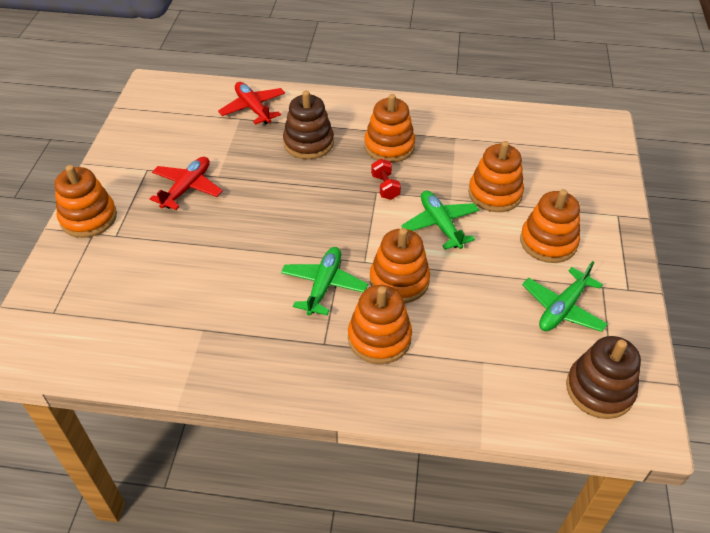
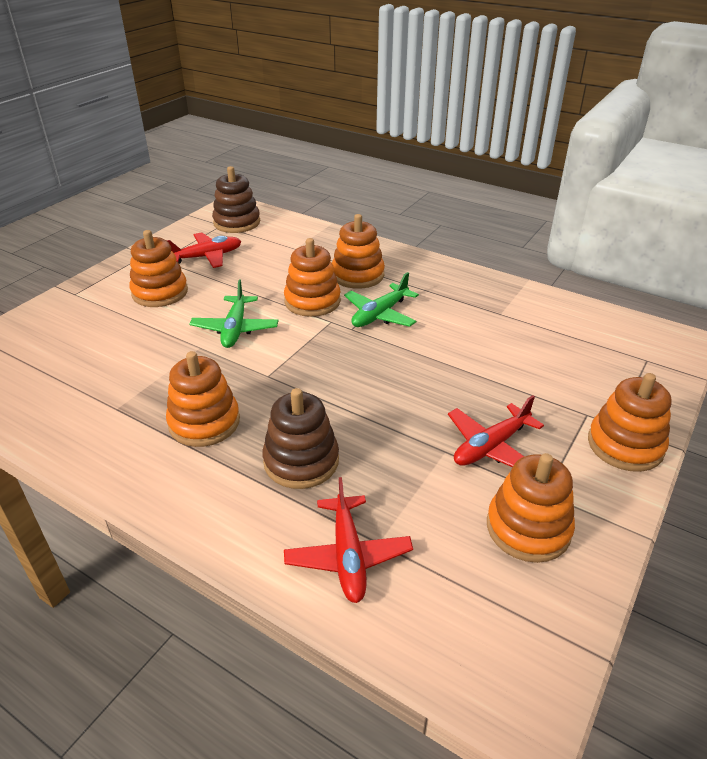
camera: 155 degrees left, 10 degrees down
red dumbbell [371,159,401,200] -> none
orange stacking toy [468,141,524,212] -> orange stacking toy moved to [487,453,575,563]
green plane [522,261,608,332] -> red plane [166,232,241,268]

